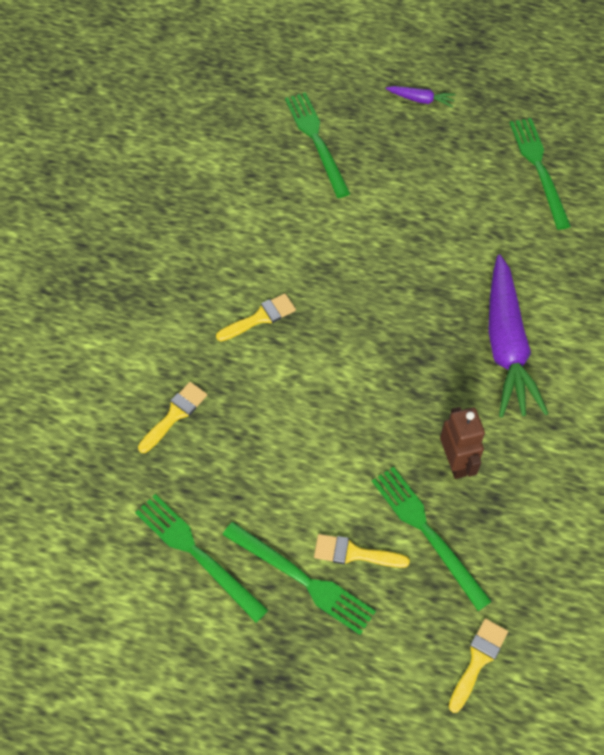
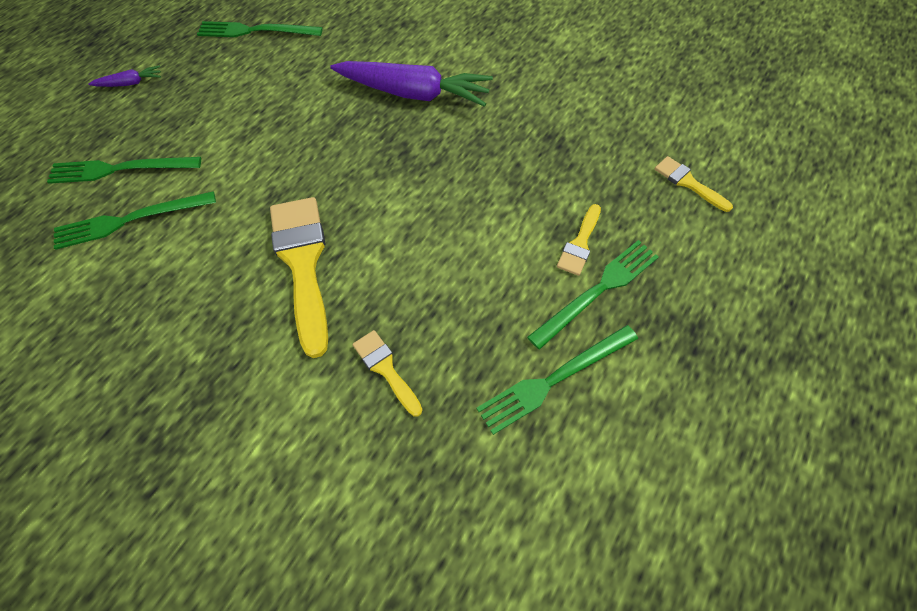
camera: 75 degrees left, 0 degrees up
yellow brush [216,293,296,341] -> yellow brush [270,197,328,358], size x1.97
green fork [372,466,492,611] -> green fork moved to [54,191,216,250]
purple carrot [386,86,456,108] -> purple carrot turned 45 degrees clockwise [88,65,161,87]
brown robot [440,407,485,479] -> none

